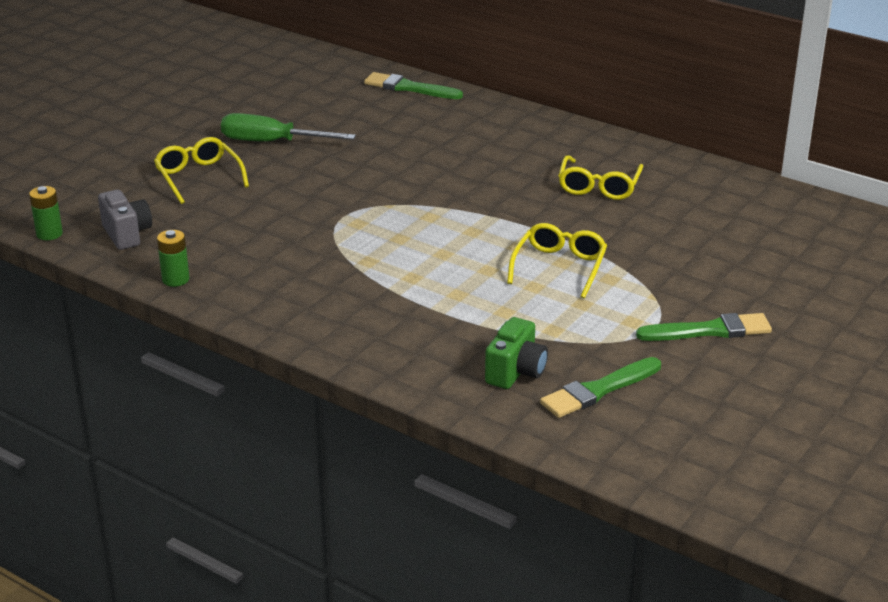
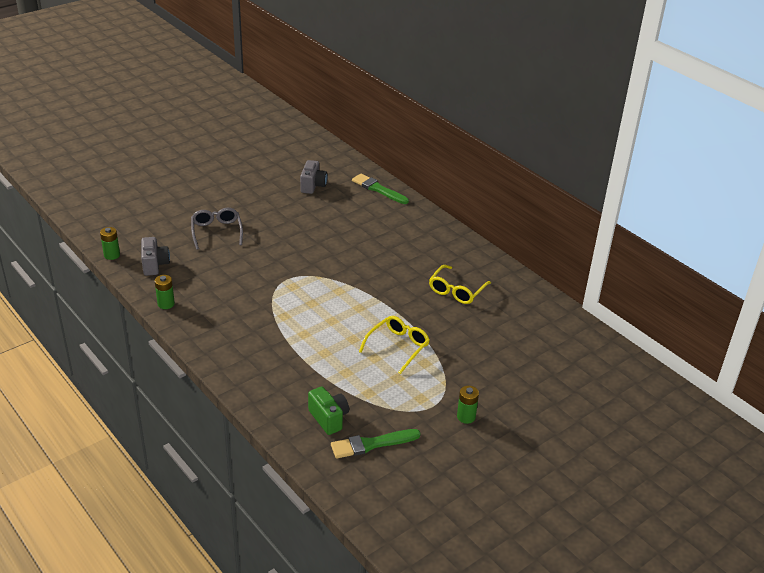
camera: 15 degrees right, 5 degrees up
yellow glasses [154,137,249,204] -> grey glasses [191,208,243,250]
green screwdriver [221,113,356,142] -> none
green camera [485,317,548,389] -> green camera turned 75 degrees counterclockwise [308,386,349,435]
green brush [636,313,772,341] -> green battery [457,386,479,424]
none -> grey camera [300,160,328,194]

